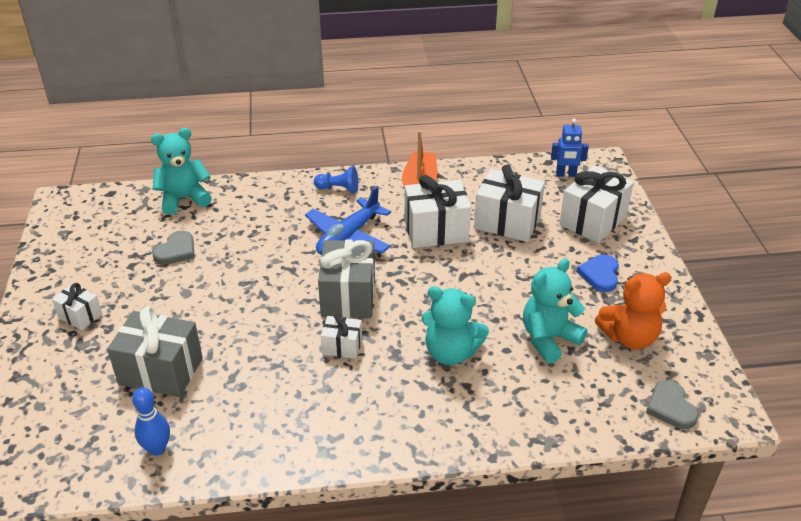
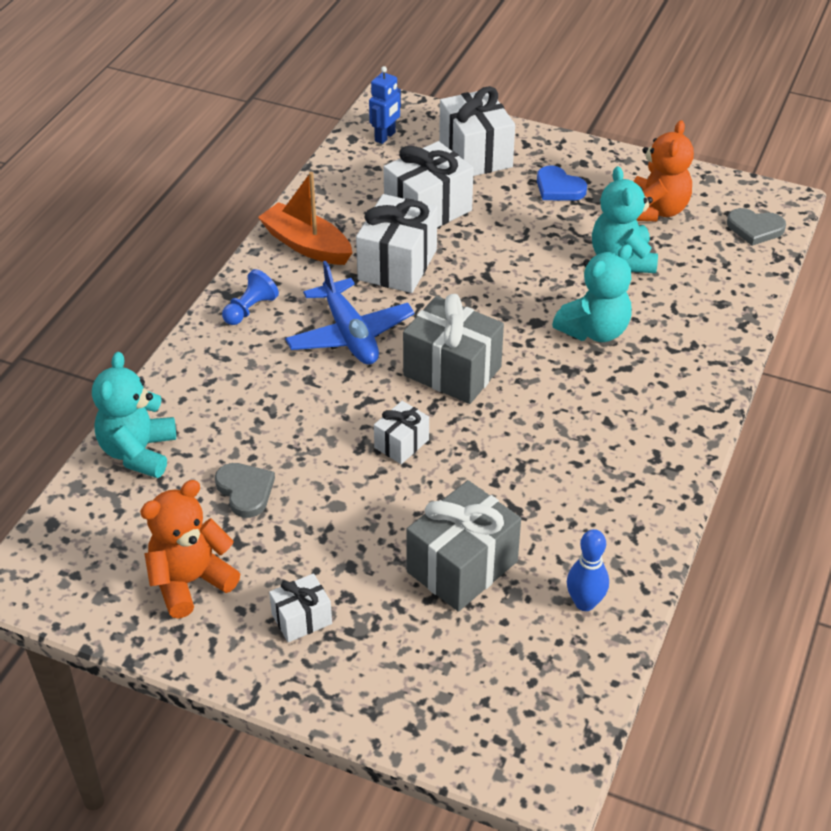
camera: 60 degrees left, 5 degrees up
white gift [321,313,362,359] -> white gift moved to [374,401,429,464]
none -> orange teddy bear [140,480,240,619]

